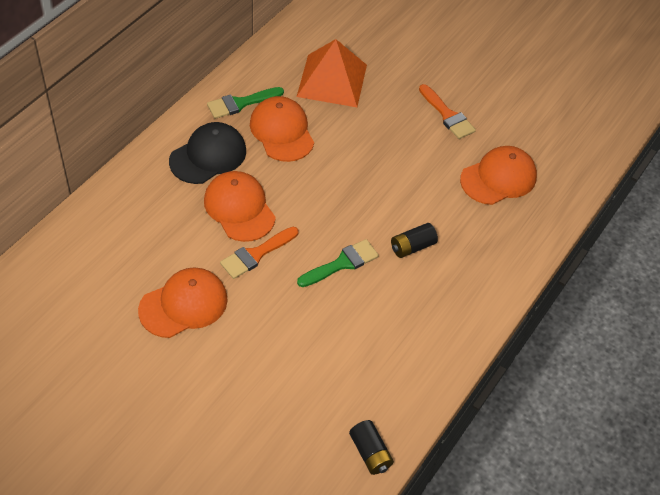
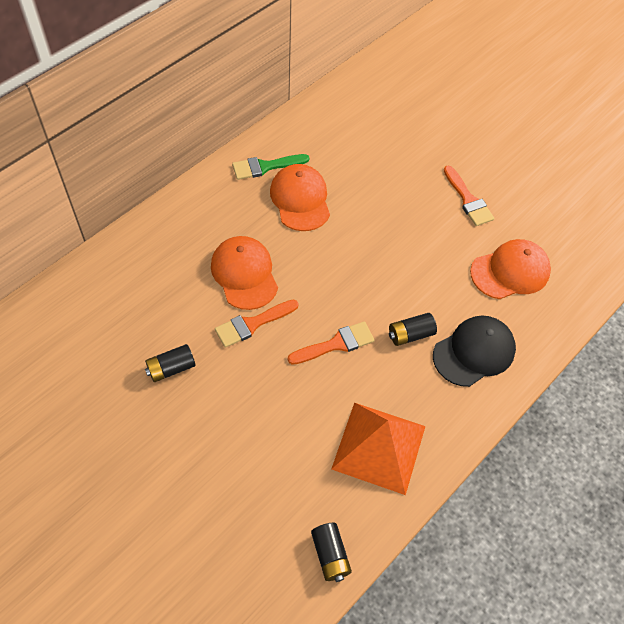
camera: 10 degrees right, 5 degrees up
orange cap [138,267,228,338] -> black battery [145,344,195,382]
black cap [169,122,246,184] -> black cap moved to [433,315,516,387]
orange pyramid [297,39,367,107] -> orange pyramid moved to [331,402,425,495]
green brush [297,239,379,287] -> orange brush [288,321,375,365]

